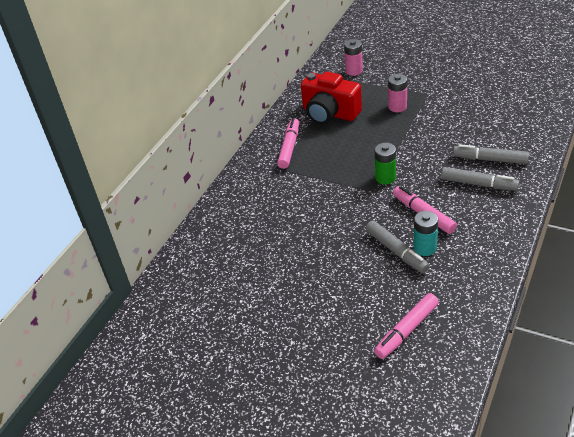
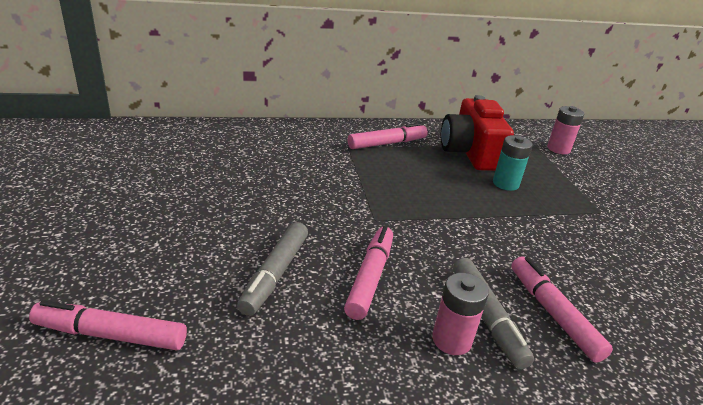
camera: 45 degrees right, 10 degrees down
green battery [375,143,396,185] -> none
pink battery [388,74,407,112] -> pink battery moved to [432,273,489,355]
turquoise battery [414,211,438,256] -> turquoise battery moved to [493,135,532,191]
grey marker [453,144,529,164] -> pink marker [511,257,613,363]

